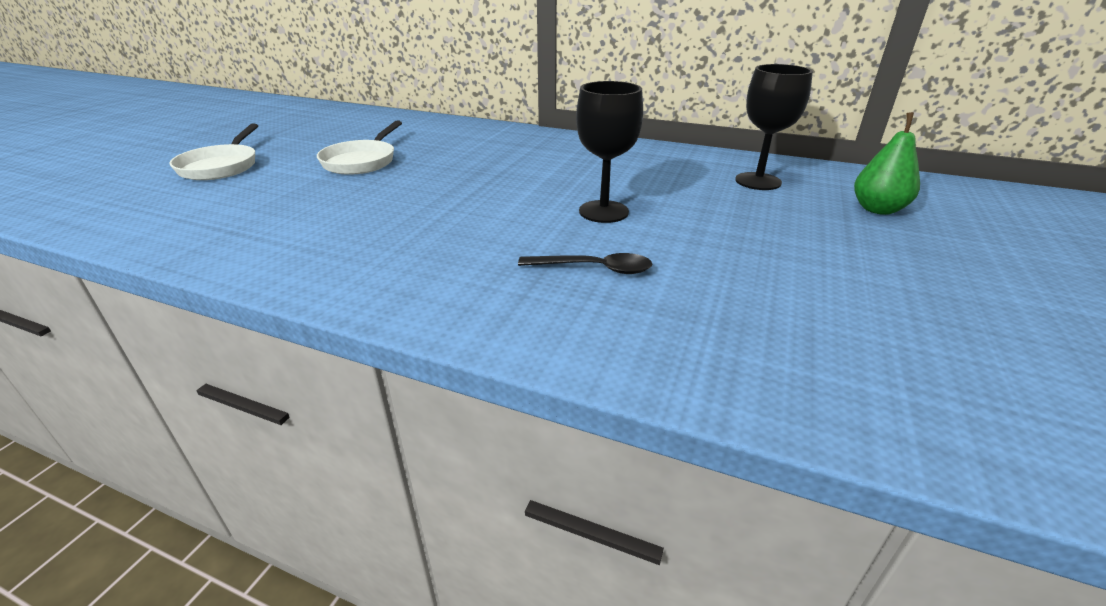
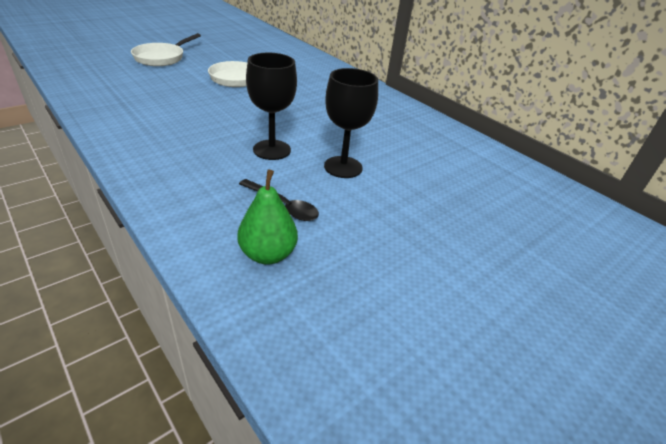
camera: 25 degrees right, 5 degrees up
black goblet [735,64,813,190] -> black goblet moved to [246,53,297,160]
green pear [854,112,920,215] -> green pear moved to [237,169,298,265]

